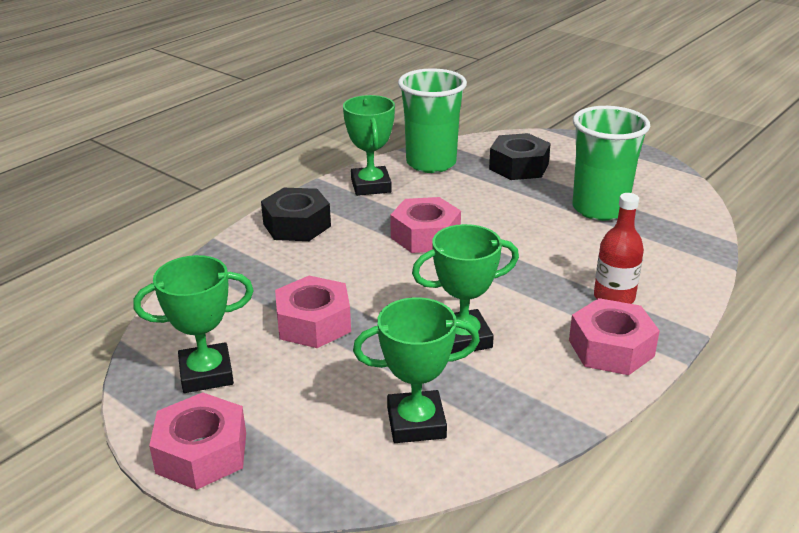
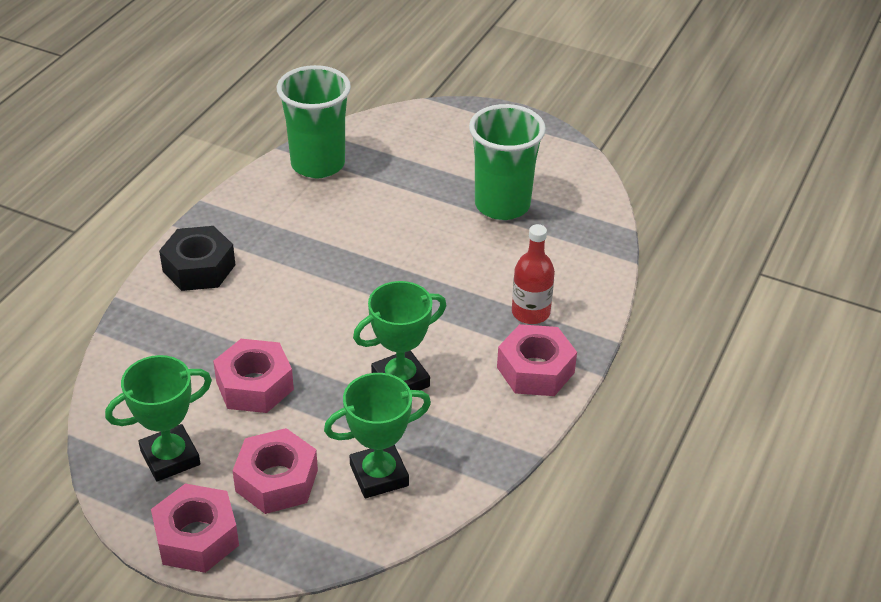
camera: 15 degrees left, 10 degrees up
green trophy [343,95,395,196] -> none
pink nut [390,197,461,253] -> pink nut moved to [232,428,318,514]
black nut [489,133,551,180] -> none

